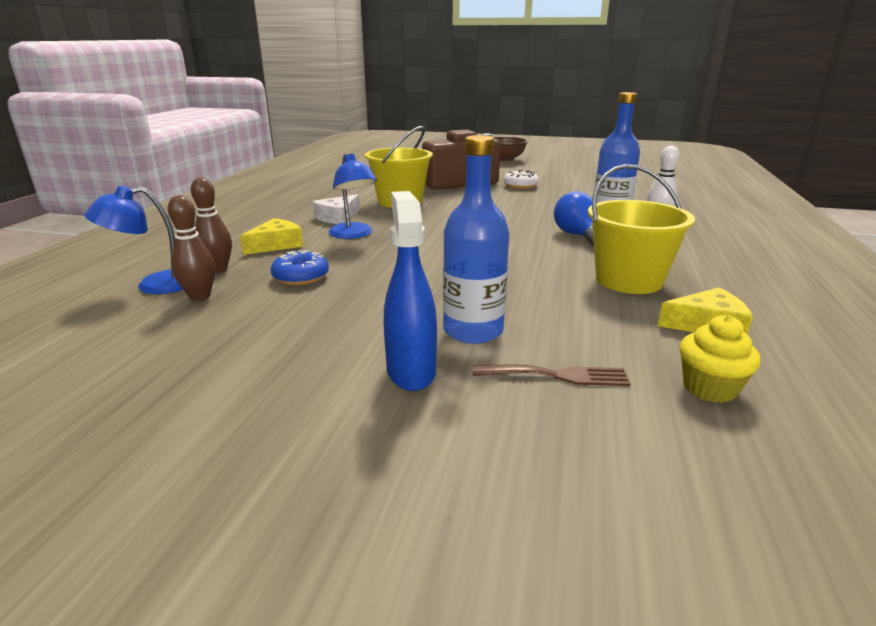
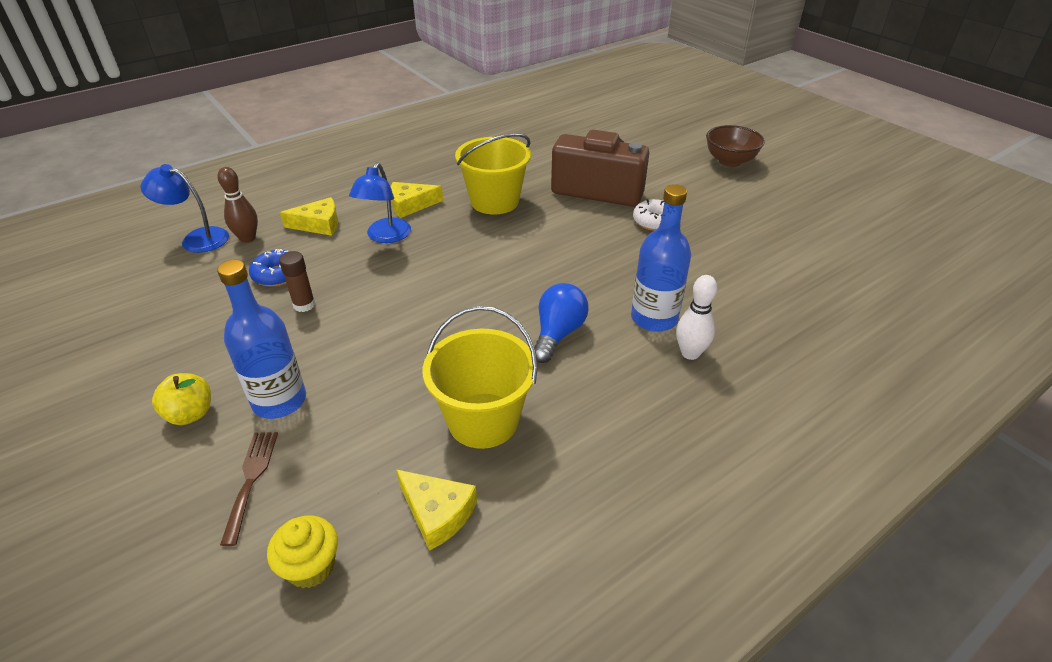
camera: 40 degrees right, 15 degrees up
brown bowling pin [168,195,215,301] -> none
white cheese [312,194,360,224] -> yellow cheese [391,182,443,218]
blue spray bottle [384,191,437,391] -> yellow apple [152,373,211,425]
brown fork [472,365,631,386] -> brown fork turned 135 degrees counterclockwise [220,432,278,546]
none -> brown glue stick [279,251,315,312]

